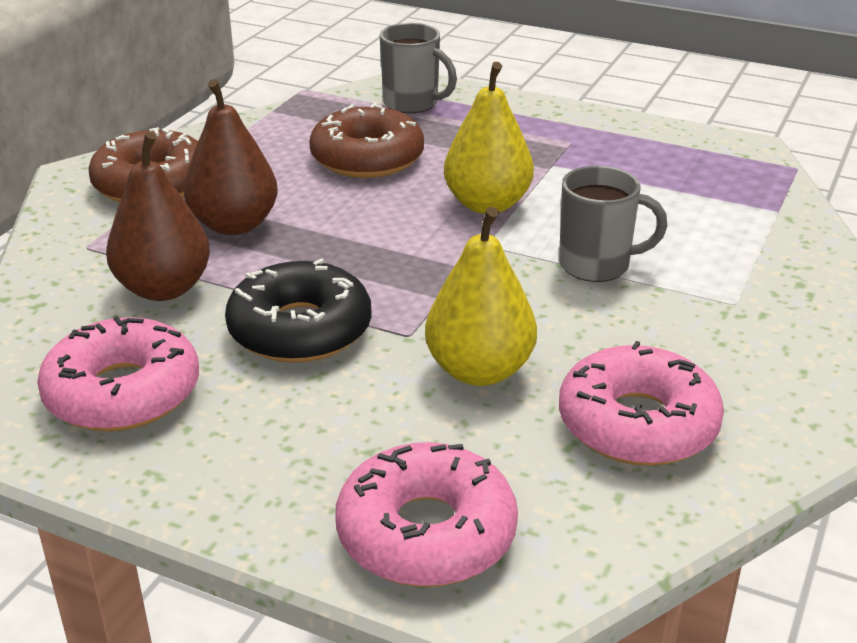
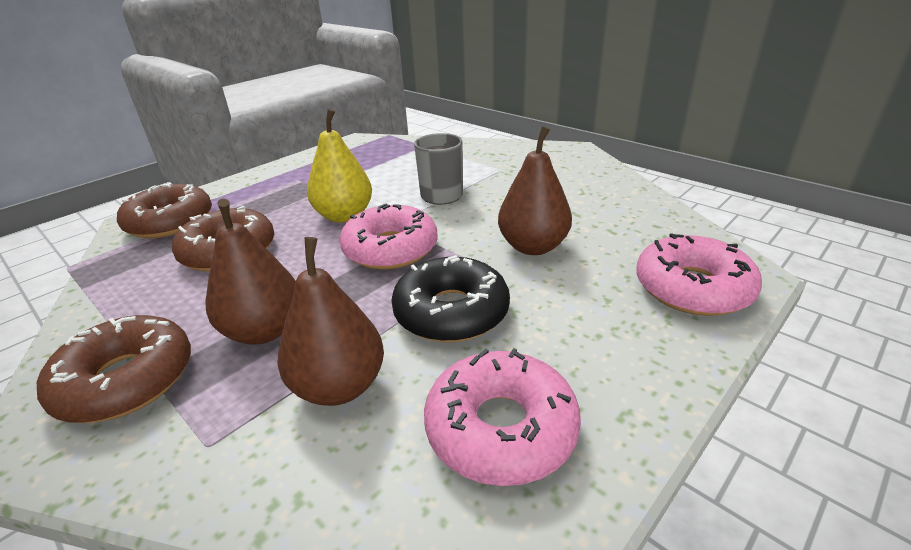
camera: 70 degrees left, 0 degrees up
grey mug [380,23,457,113] -> brown donut [117,184,212,238]
yellow pear [425,207,537,386] -> brown pear [498,126,572,255]
pink donut [559,341,724,466] -> pink donut moved to [339,204,437,270]

